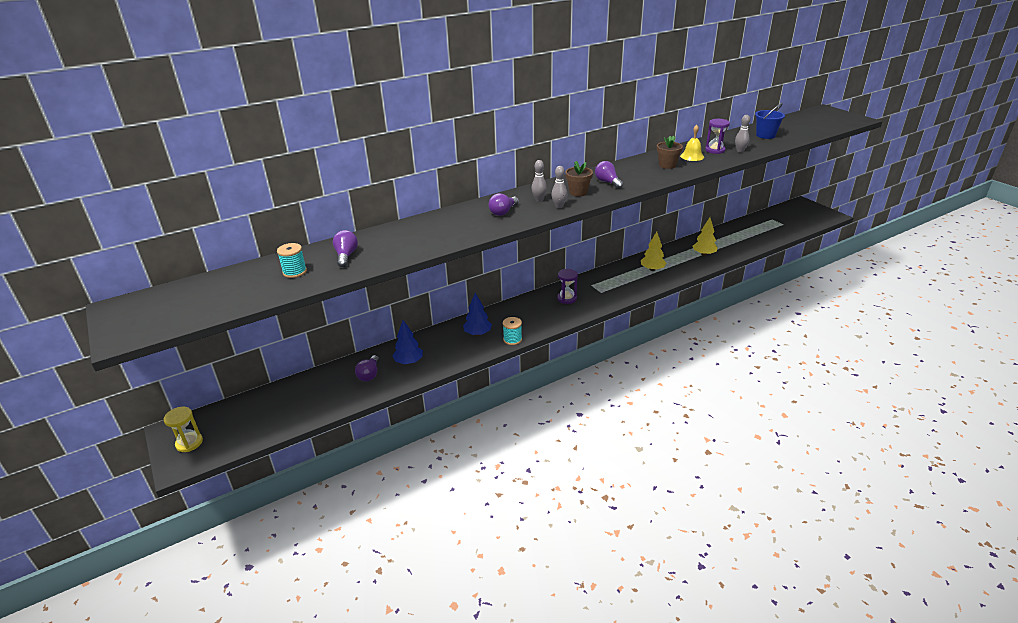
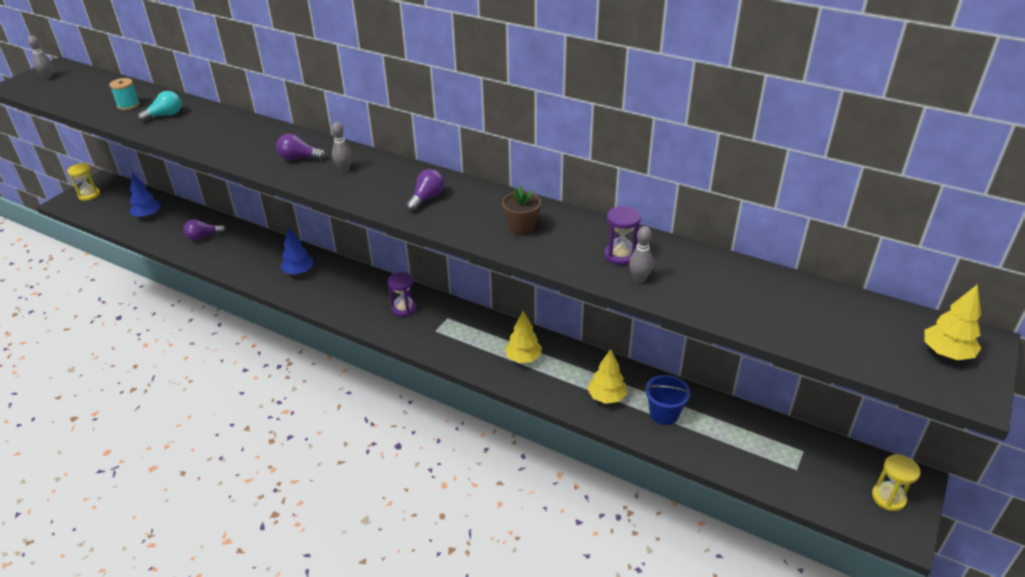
camera: 60 degrees right, 5 degrees up
purple light bulb [333,230,358,267] -> turquoise light bulb [138,91,182,122]
blue tree [392,320,423,364] -> blue tree moved to [129,173,161,218]
turquoise spool [503,317,522,345] -> none
grey bowling pin [551,166,568,208] -> grey bowling pin moved to [28,36,52,79]
brown flower pot [565,161,593,197] -> none
yellow bell [680,125,704,161] -> none
blue bucket [755,103,785,139] -> blue bucket moved to [644,375,691,425]
none -> yellow hourglass [872,454,920,511]
none -> yellow tree [924,284,981,360]

